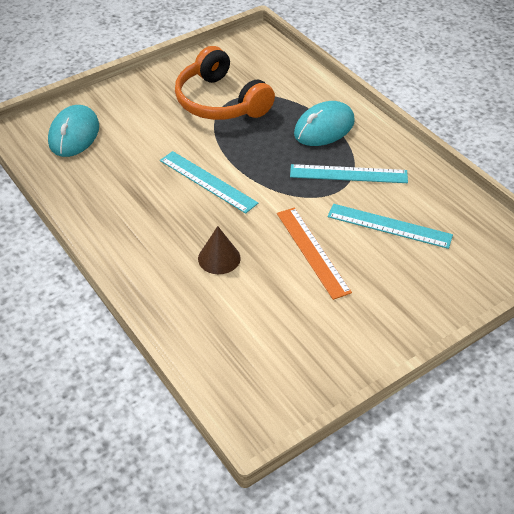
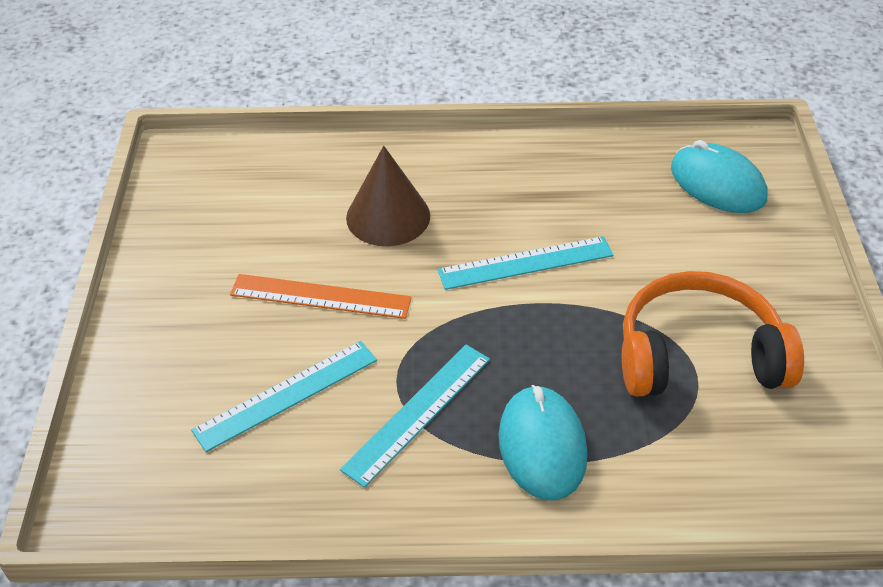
camera: 125 degrees right, 0 degrees up
brown cone [198,226,241,274] -> brown cone [346,146,430,246], size x1.51

